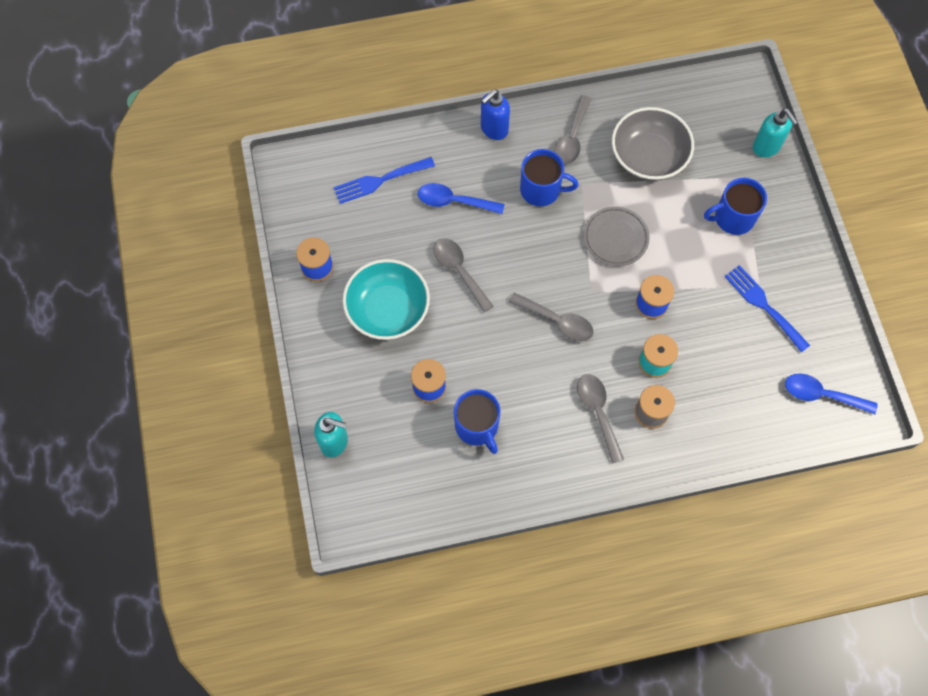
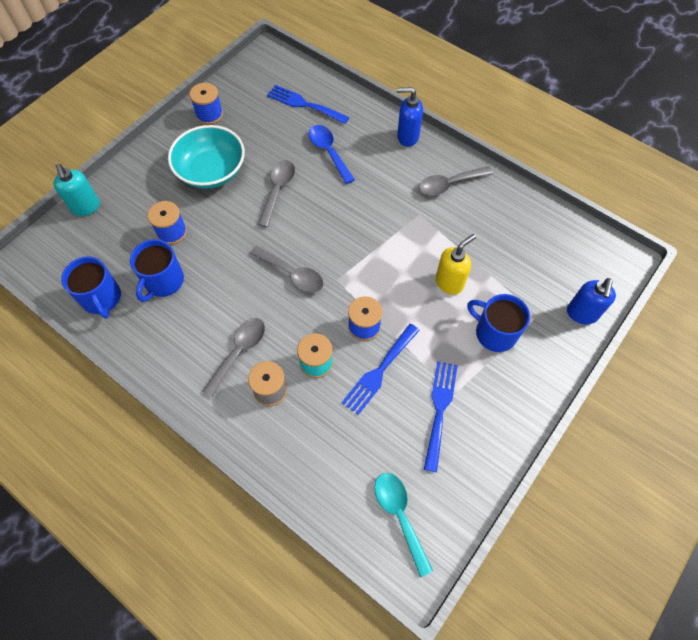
camera: 50 degrees right, 5 degrees down
grey spoon [509,292,594,342] -> grey spoon turned 45 degrees counterclockwise [250,246,323,293]
blue mug [520,149,579,206] -> blue mug moved to [61,256,121,319]
grey plate [583,206,650,266] -> none
grey bowl [612,107,694,181] -> none
turquoise soap dispenser [753,108,798,158] -> blue soap dispenser [567,278,616,324]
blue spoon [785,373,878,414] -> turquoise spoon [375,473,433,577]
none -> blue fork [342,324,420,415]
none -> yellow soap dispenser [436,234,476,295]

